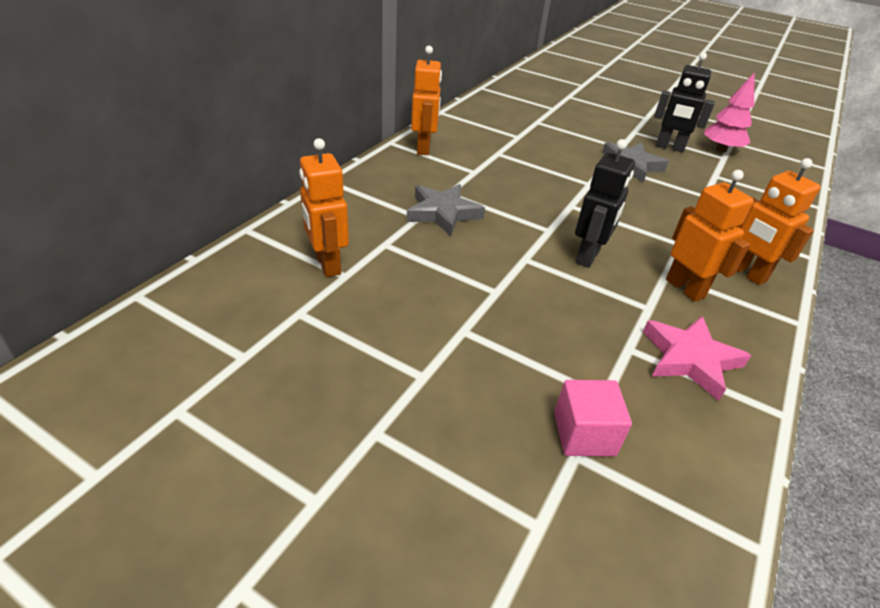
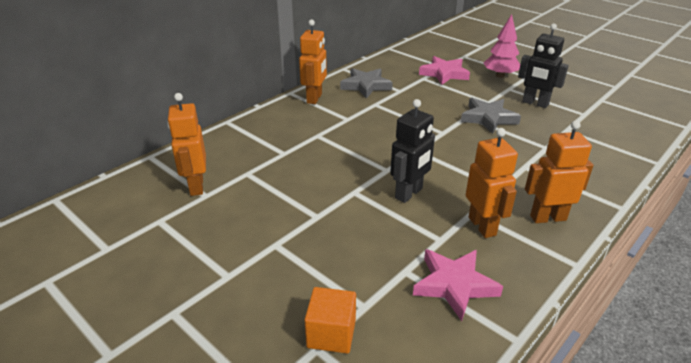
camera: 15 degrees right, 5 degrees down
grey star [406,184,485,236] -> grey star moved to [340,68,393,99]
pink cube [554,380,632,456] -> orange cube [305,287,356,354]
pink tree [704,72,755,152] -> pink tree moved to [484,14,520,78]
orange robot [737,158,821,285] -> orange robot turned 105 degrees clockwise [525,120,593,223]
none -> pink star [419,56,470,85]

